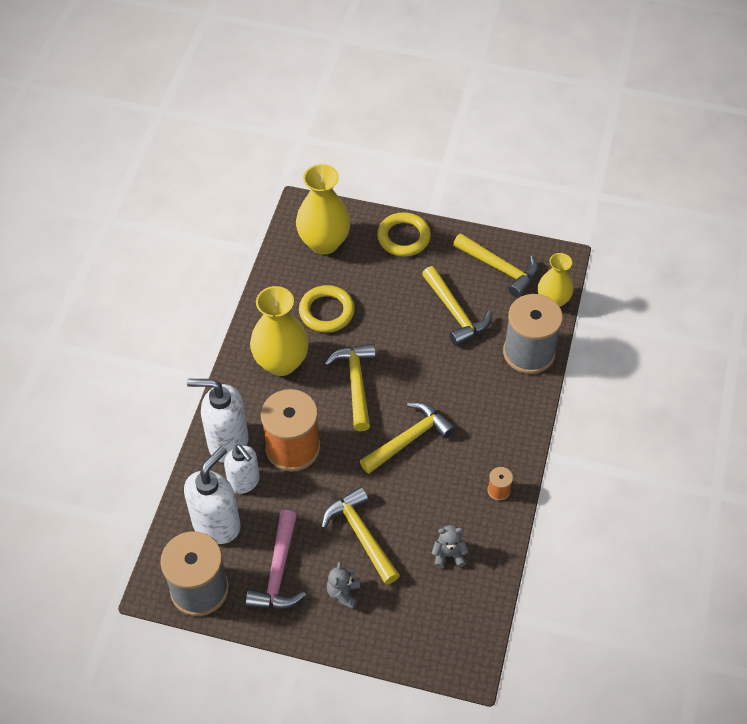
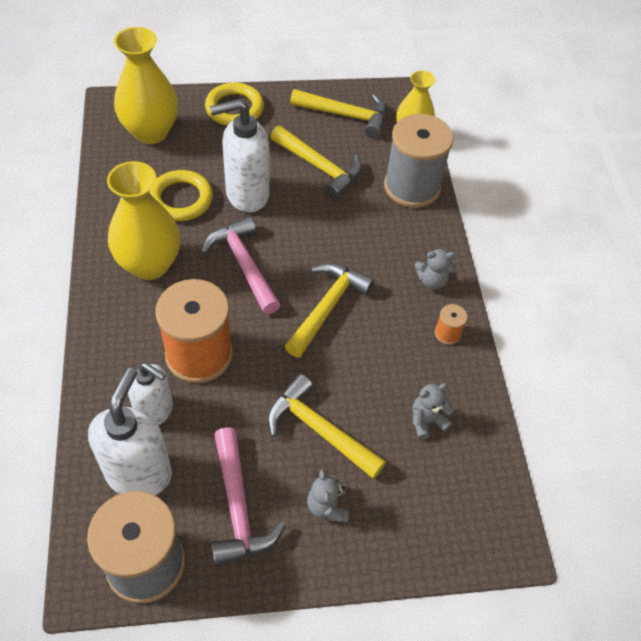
camera: 25 degrees left, 0 degrees up
white soap dispenser [187,379,248,463] -> white soap dispenser moved to [210,99,270,212]
yellow hammer [325,343,376,431] -> pink hammer [201,216,280,314]
none -> grey teddy bear [415,248,455,290]

